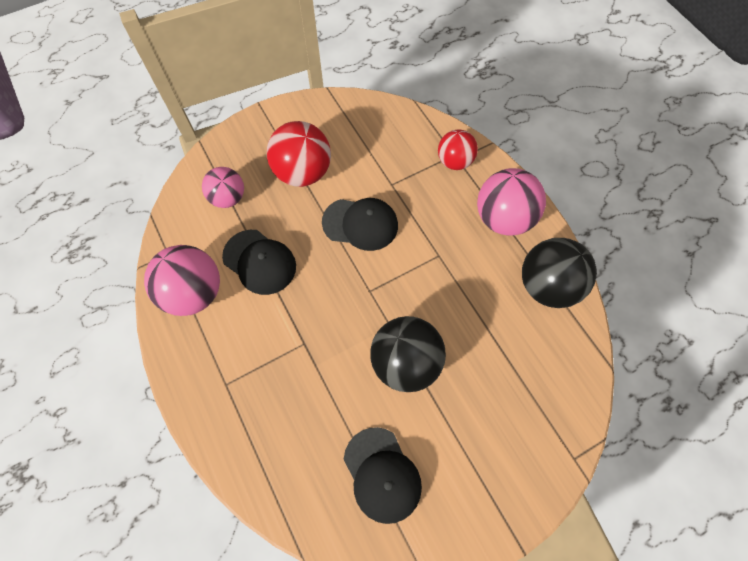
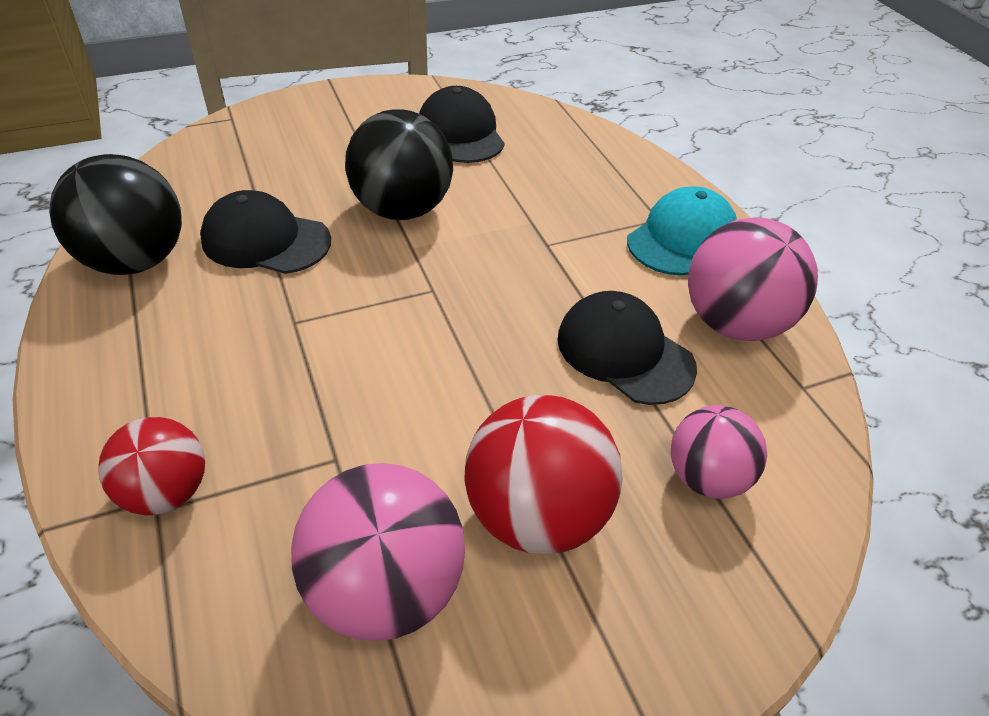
camera: 175 degrees left, 20 degrees down
black cap [322,198,398,251] -> black cap moved to [200,190,331,274]
pink ball [477,168,546,236] -> pink ball moved to [291,463,465,641]
none -> turquoise cap [627,186,737,276]

